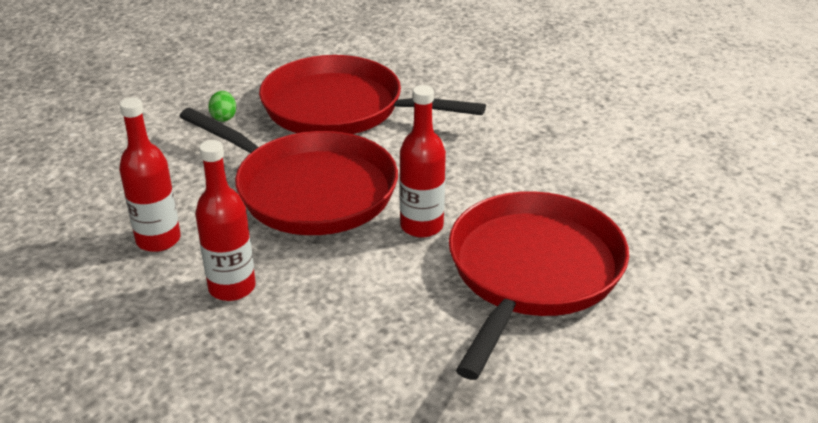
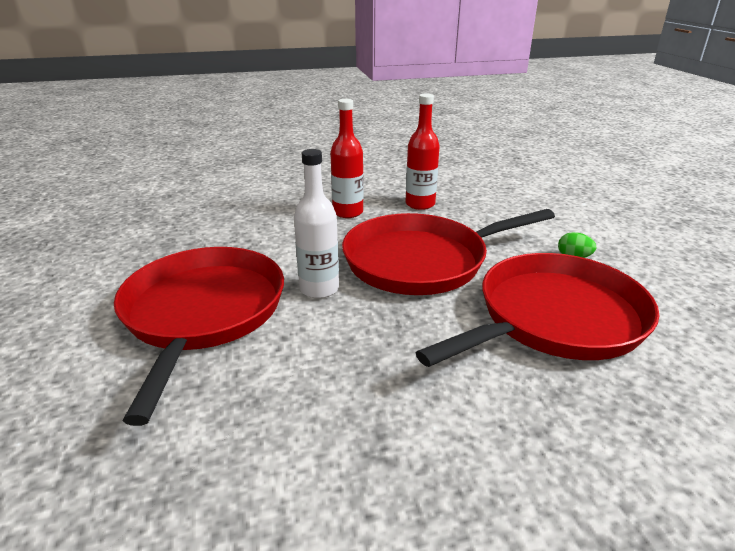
camera: 125 degrees right, 5 degrees down
red bottle [399,85,446,238] -> white bottle [294,149,339,298]
red pan [449,191,629,380] -> red pan turned 150 degrees counterclockwise [114,247,284,426]

